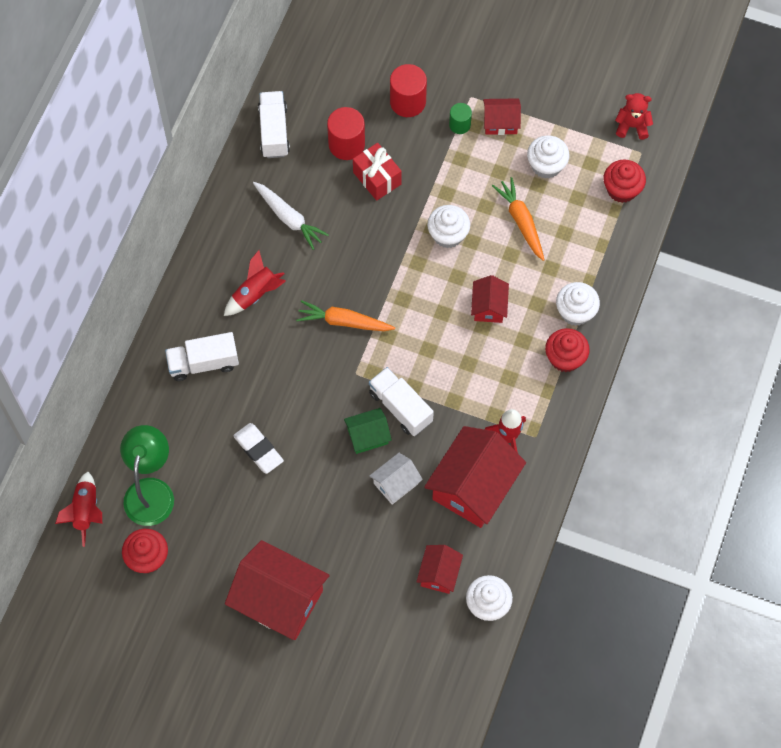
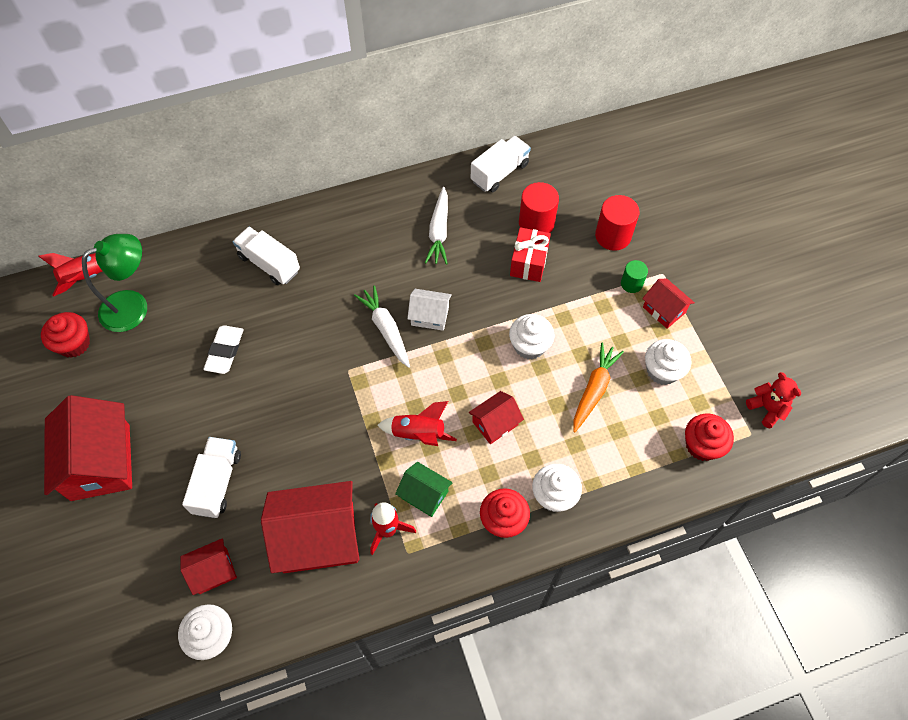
camera: 50 degrees right, 5 degrees down
red rocket [224,250,286,316] -> red rocket moved to [377,401,457,446]
orange carrot [296,300,395,331] -> white carrot [354,285,410,368]
green house [344,408,392,454] -> green house moved to [395,462,452,517]
white truck [369,367,434,436] -> white truck moved to [182,437,241,518]
white house [370,453,423,505] -> white house moved to [407,289,452,331]

